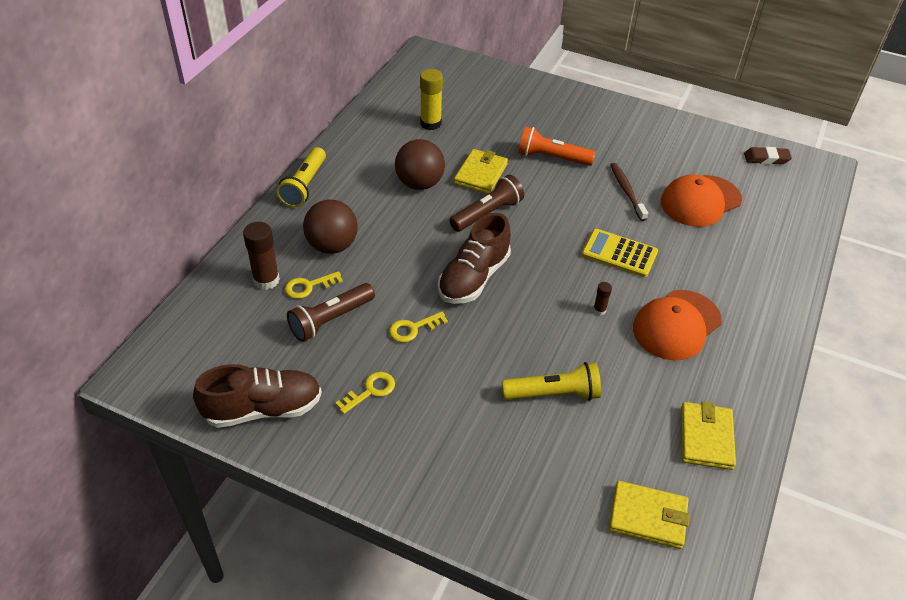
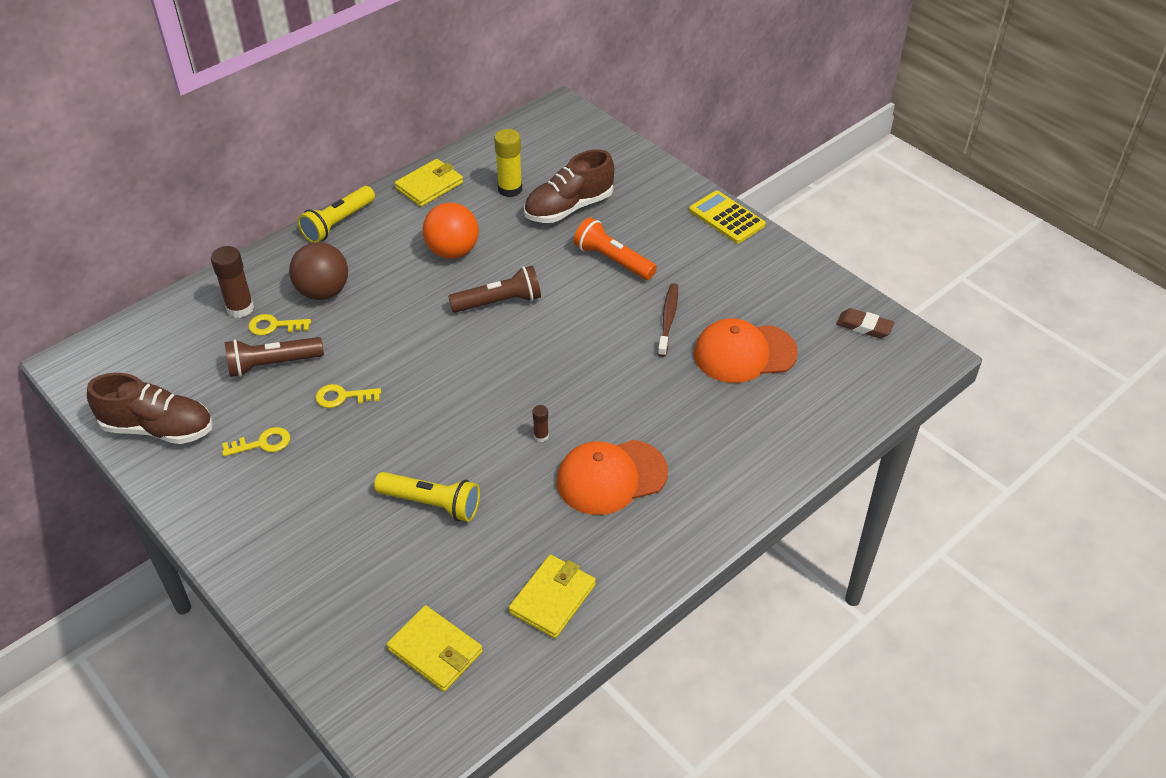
camera: 25 degrees right, 0 degrees up
brown ball [395,139,445,190] -> orange ball [423,203,479,259]
brown shoe [438,213,511,304] -> brown shoe moved to [524,149,614,223]
yellow wallet [454,149,508,194] -> yellow wallet moved to [395,159,463,207]
yellow calculator [582,229,658,277] -> yellow calculator moved to [689,191,766,243]

